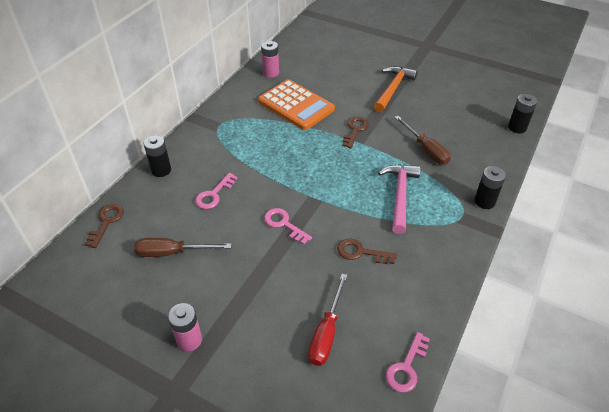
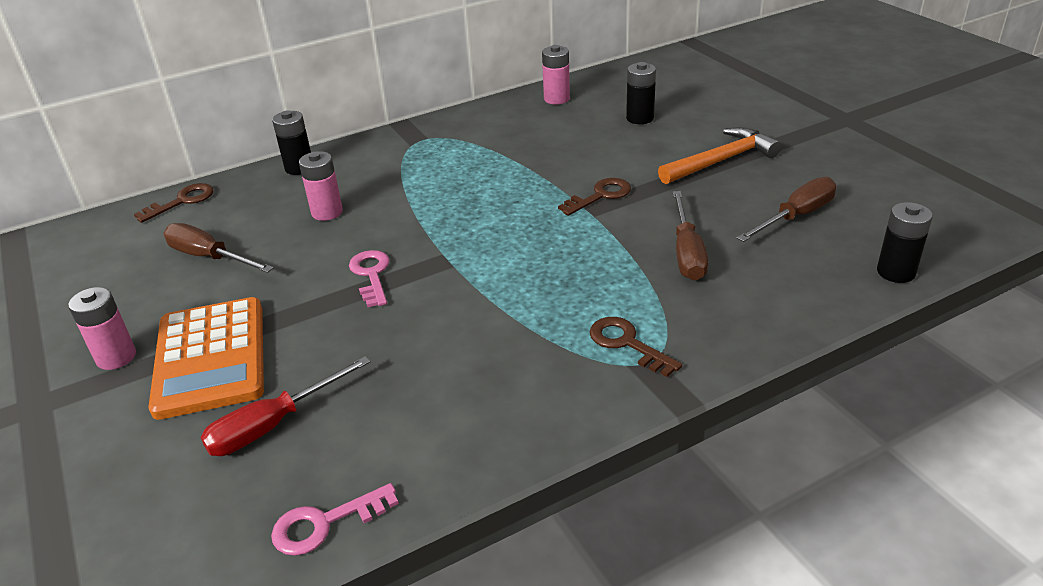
camera: 35 degrees right, 10 degrees down
pink key [195,173,237,209] -> pink battery [299,151,343,221]
orange calculator [258,79,335,130] -> orange calculator moved to [148,297,264,420]
brown key [337,239,397,264] -> brown key moved to [590,317,682,377]
pink hammer [378,164,421,234] -> none
black battery [474,166,506,209] -> black battery moved to [626,62,656,124]
none -> brown screwdriver [737,177,837,242]

